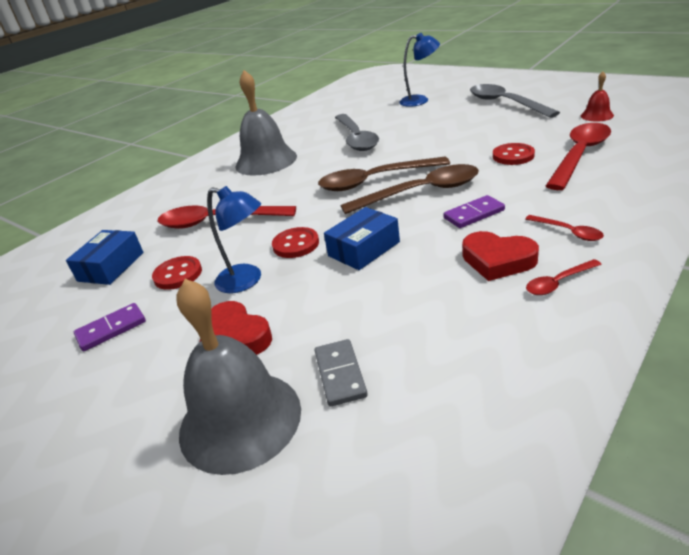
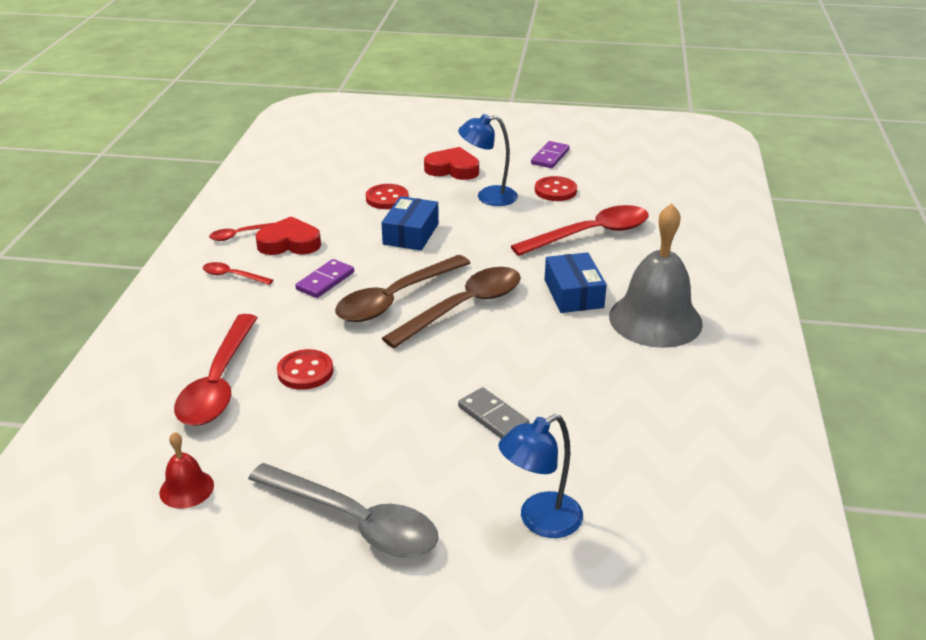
camera: 145 degrees right, 0 degrees up
blue box [66,230,144,285] -> blue box moved to [545,252,607,313]
grey bell [177,279,301,475] -> none
red button [272,227,319,258] -> red button moved to [366,184,409,209]
grey domino [315,339,368,407] -> grey domino moved to [458,387,529,439]
grey spoon [335,114,379,151] -> none
red spoon [526,259,602,295] -> red spoon turned 150 degrees counterclockwise [209,222,276,241]

